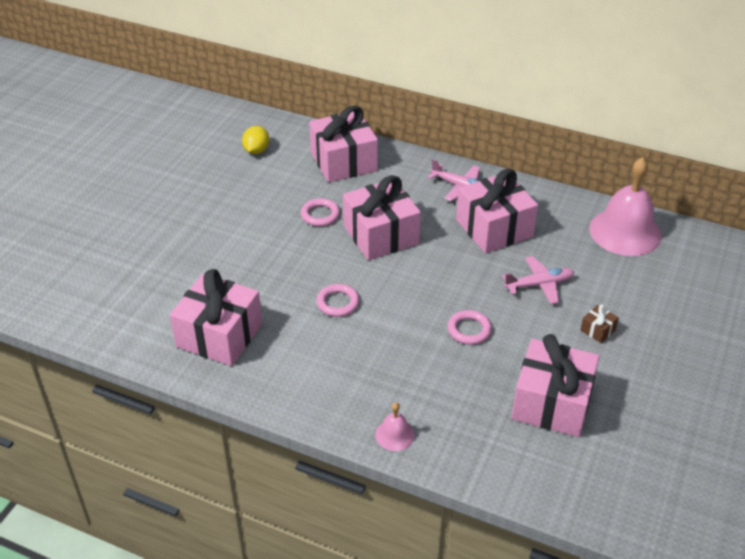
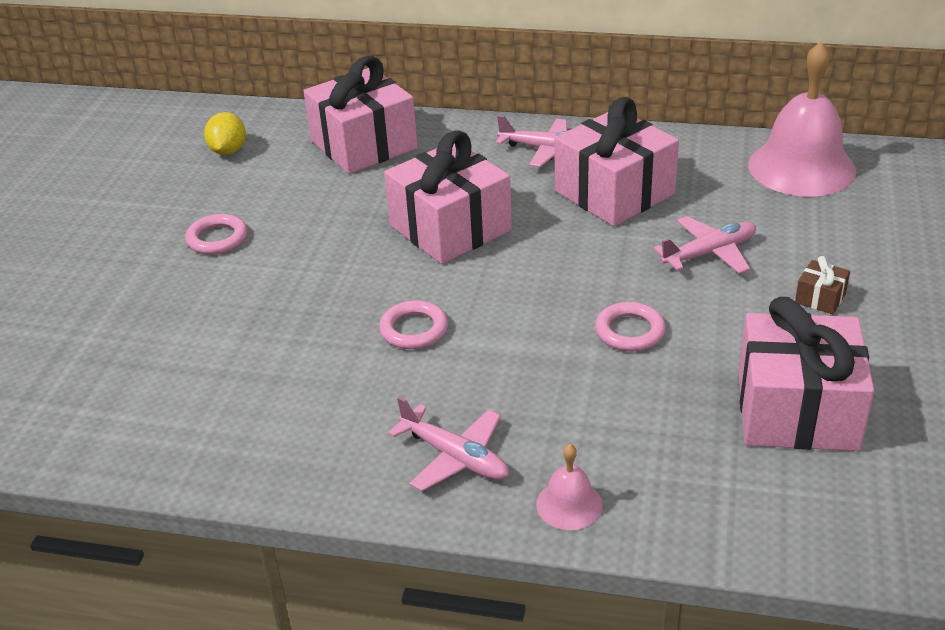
camera: 10 degrees left, 5 degrees down
pink gift [170,269,262,366] -> none
pink ring [301,198,340,226] -> pink ring moved to [185,214,247,255]
none -> pink plane [388,397,509,492]

